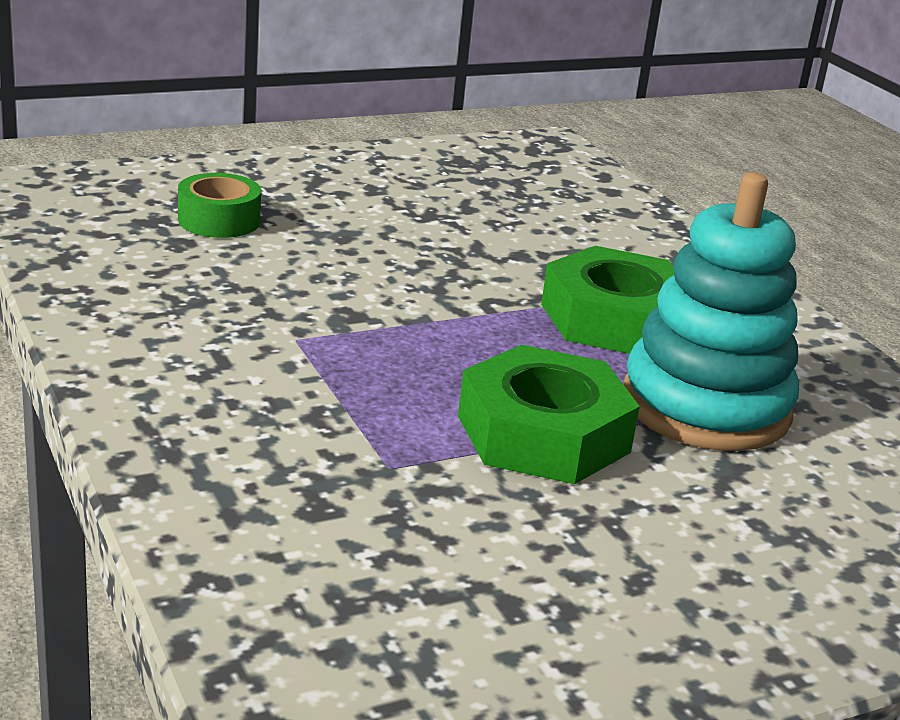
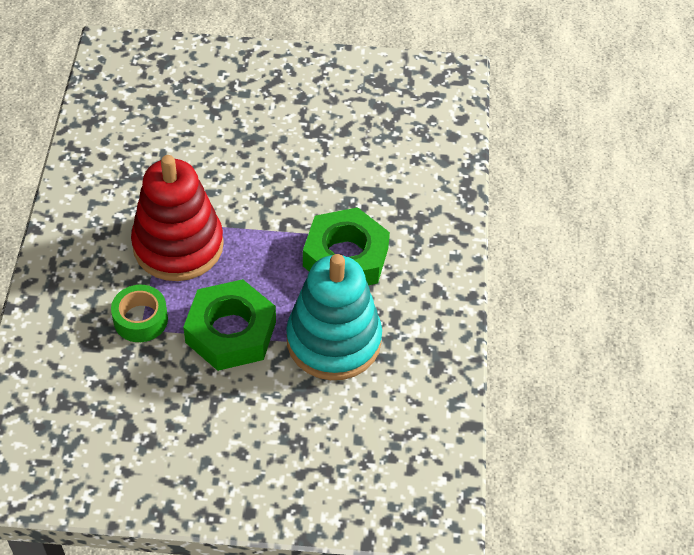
camera: 30 degrees right, 25 degrees up
green tape [178,173,261,238] -> green tape moved to [111,285,168,342]
none -> red stacking toy [131,155,224,281]

